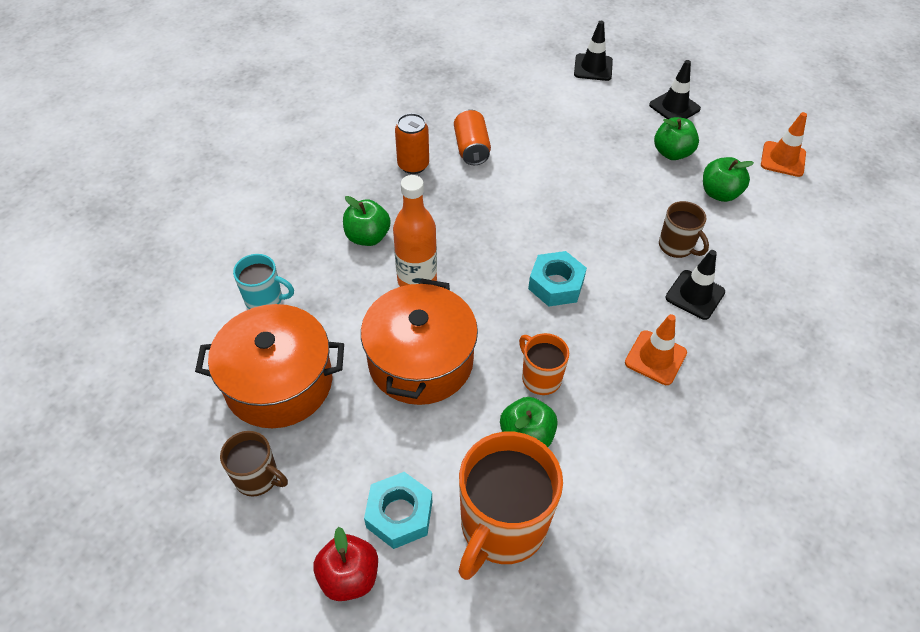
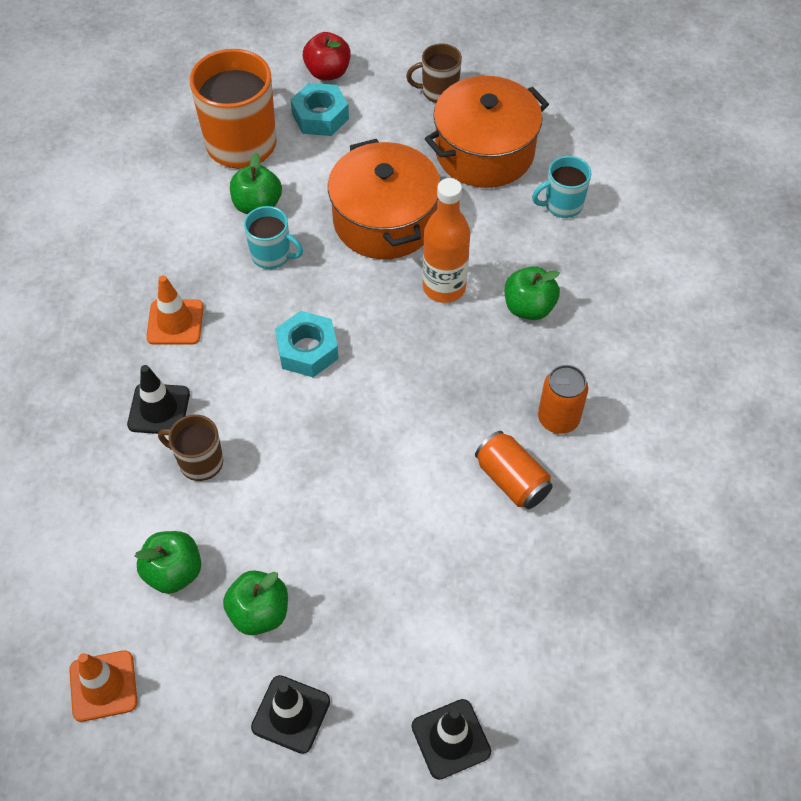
camera: 150 degrees right, 5 degrees up
orange mug [519,333,569,395] -> turquoise mug [244,206,303,269]

